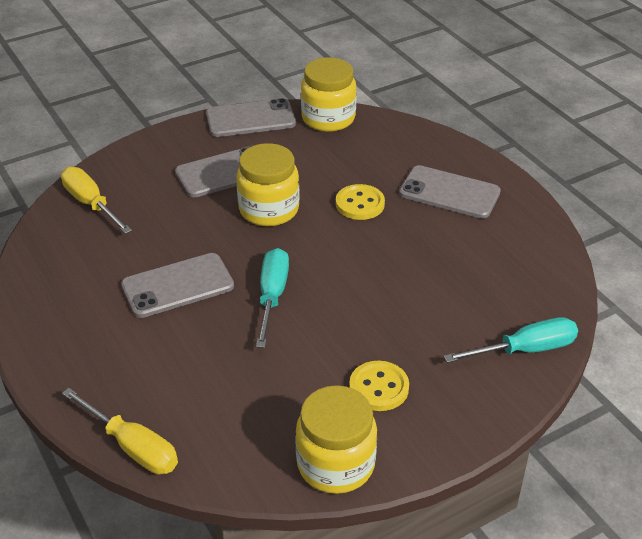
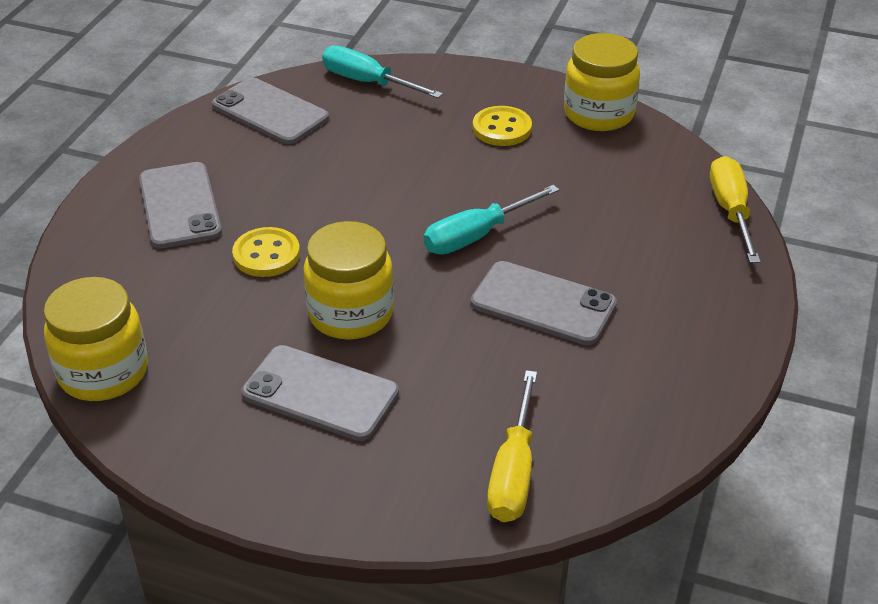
camera: 130 degrees left, 0 degrees up
grey phone [206,98,296,137] -> grey phone moved to [212,77,329,144]

